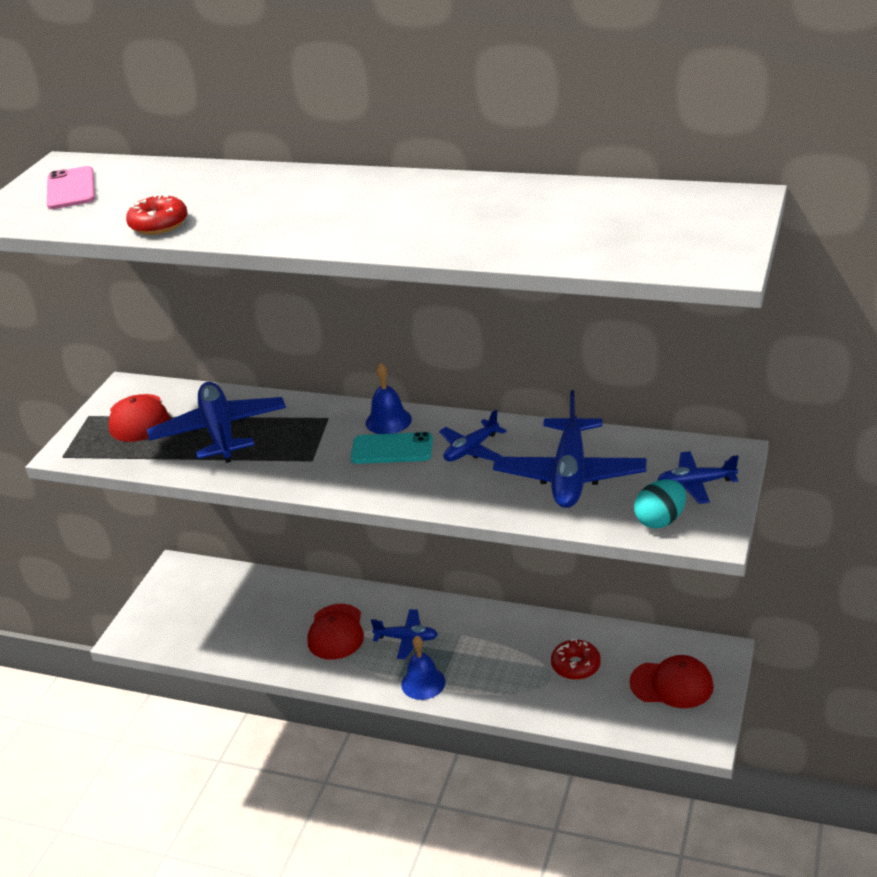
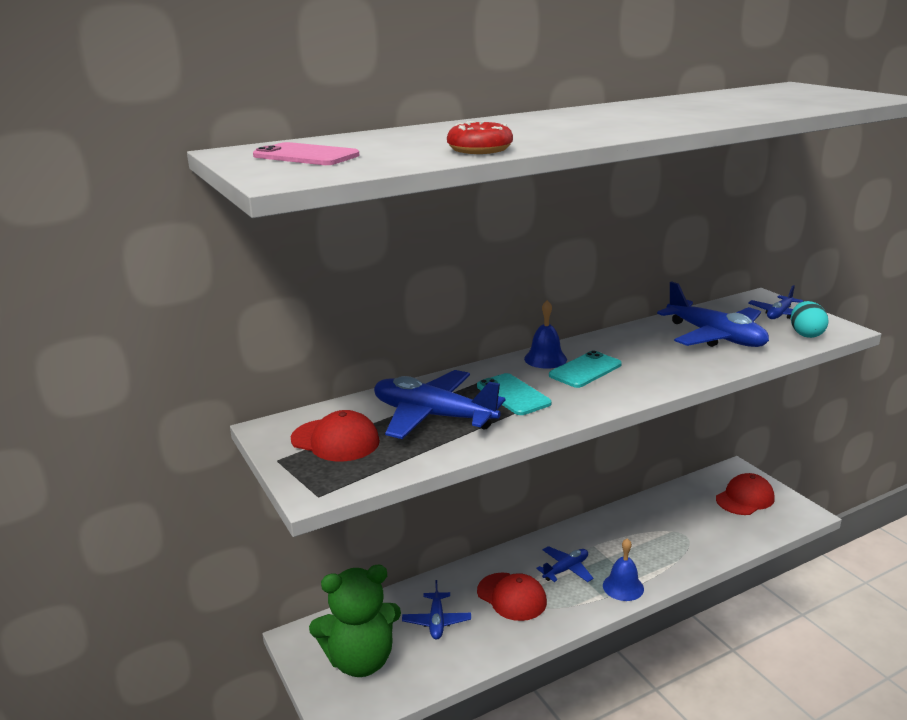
camera: 50 degrees left, 10 degrees down
blue plane [439,410,507,461] -> blue plane moved to [402,580,471,640]
red donut [551,639,601,680] -> none
none -> green teddy bear [309,565,401,677]
none -> turquoise phone [477,373,552,415]

